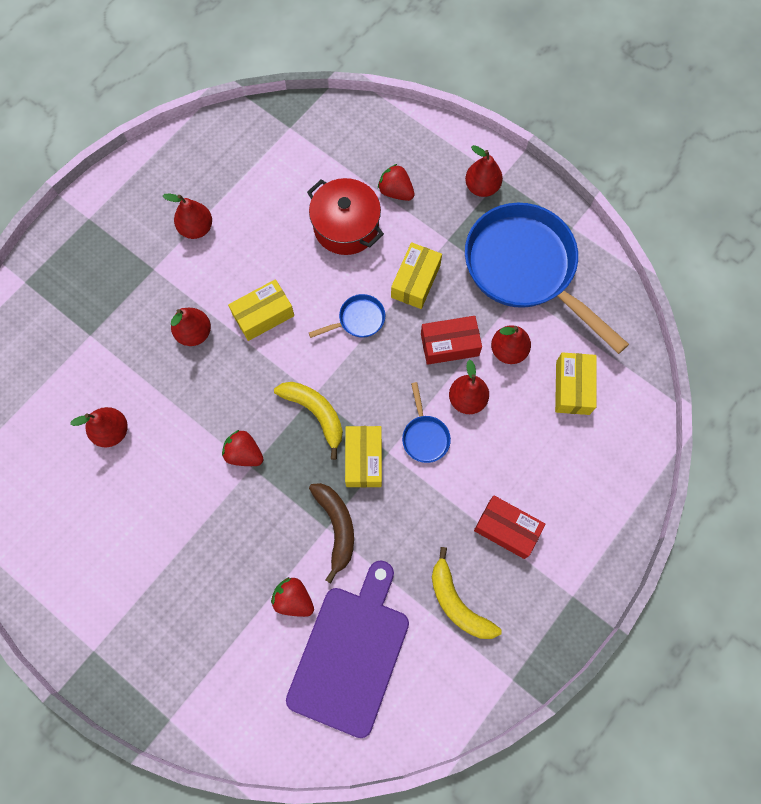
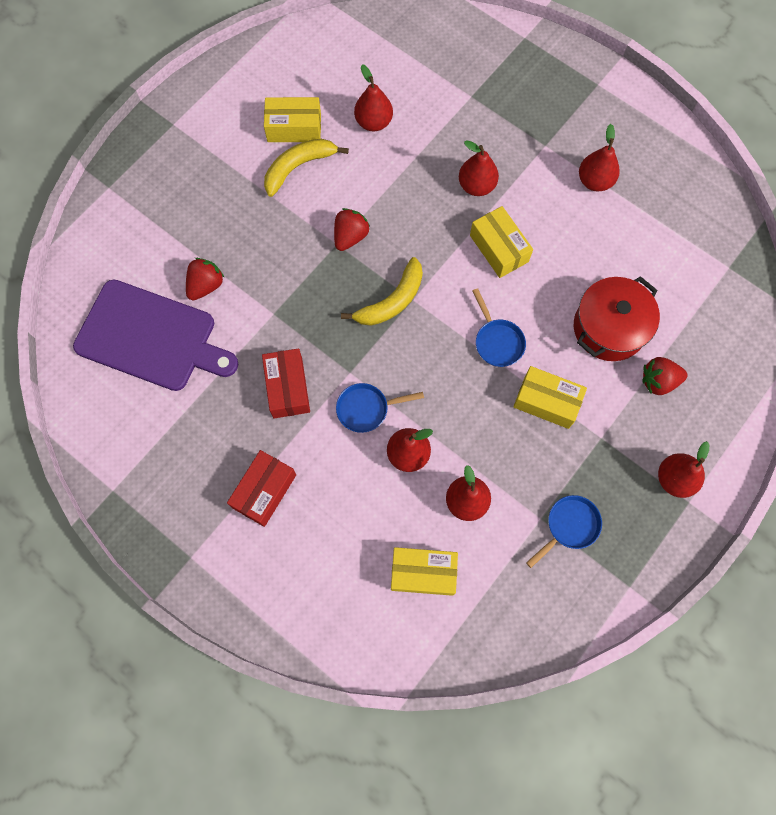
camera: 90 degrees right, 0 degrees up
brown banana [309,483,354,583] -> none
yellow box [345,426,382,488] -> yellow box moved to [264,97,321,142]
red strawberry [378,164,415,201] -> red strawberry turned 135 degrees counterclockwise [642,357,688,395]
red box [421,316,482,365] -> red box moved to [262,348,310,418]
yellow banana [432,547,502,639] -> yellow banana moved to [264,139,349,197]
blue pan [465,203,629,354] -> blue pan [526,495,602,568], size x0.40

